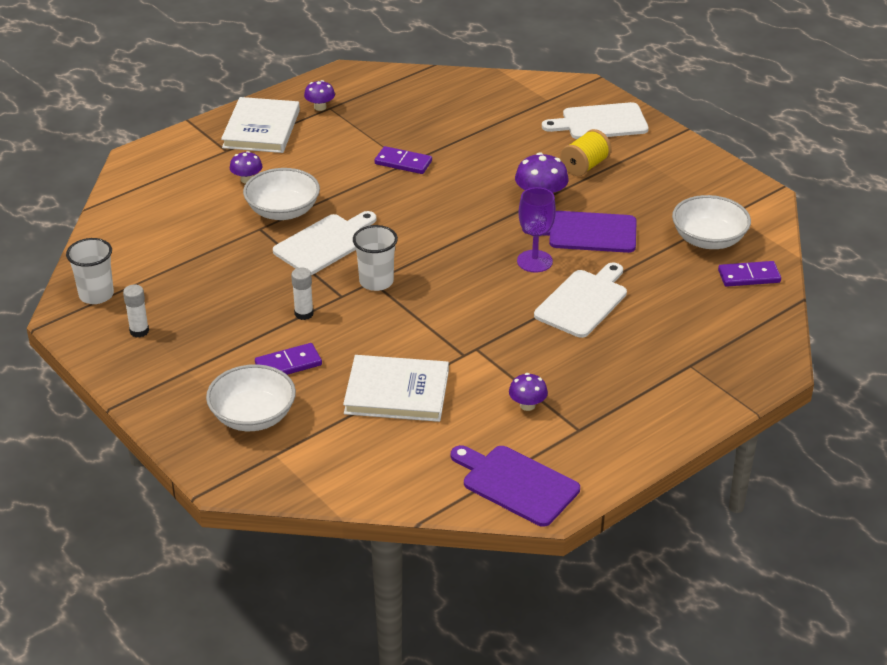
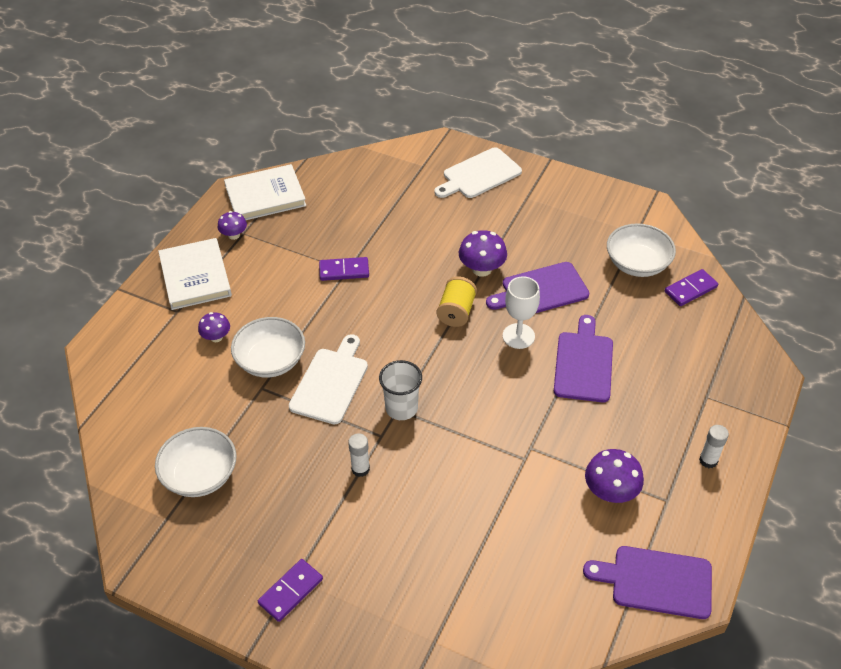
camera: 25 degrees left, 10 degrees up
white cup [66,238,114,304] -> none
white glue stick [123,285,149,338] -> white glue stick moved to [699,425,729,468]
white bowl [206,364,296,431] -> white bowl moved to [155,427,236,497]
purple domino [255,343,322,375] -> purple domino moved to [258,559,323,622]
white book [343,355,449,422] -> white book moved to [224,164,306,220]
purple mushroom [509,373,548,411] -> purple mushroom [585,449,644,503], size x1.60
purple goblet [517,187,556,273] -> white goblet [503,276,540,349]
white cutting board [534,263,627,338] -> purple cutting board [554,315,613,402]
yellow spool [561,129,612,176] -> yellow spool moved to [436,277,477,327]

